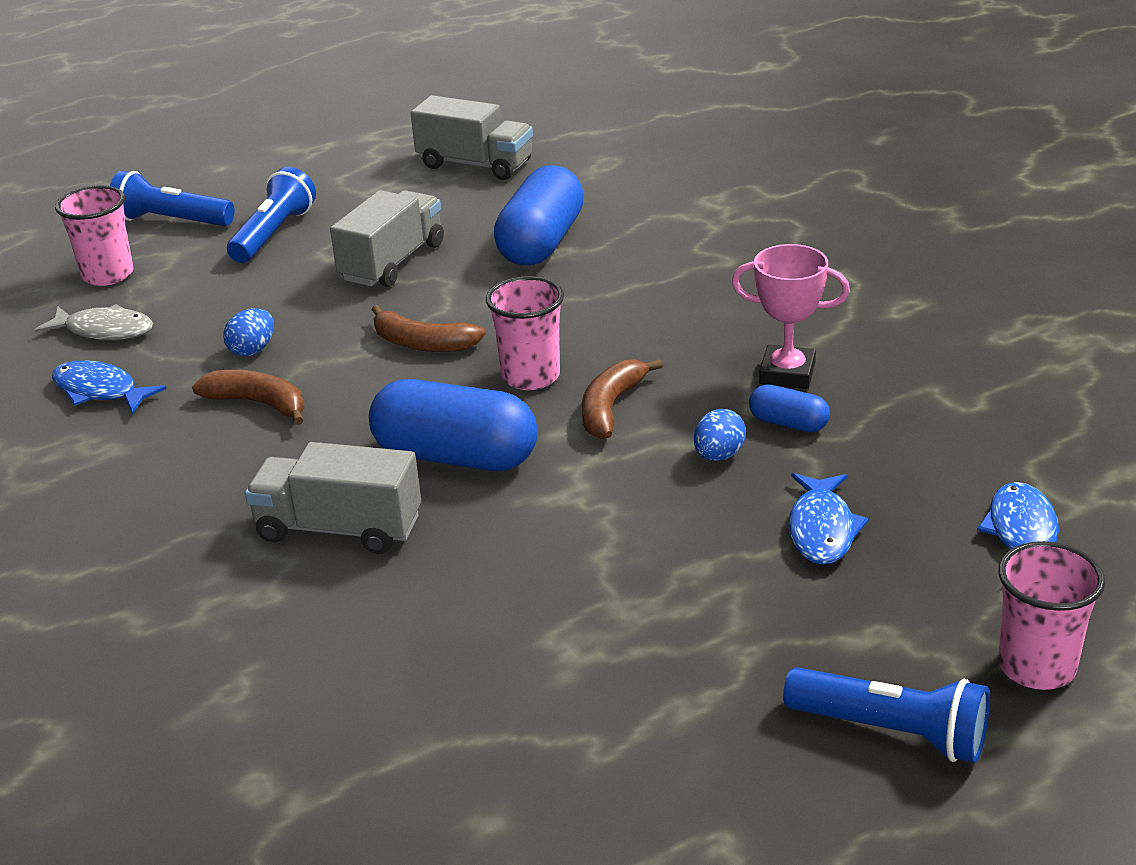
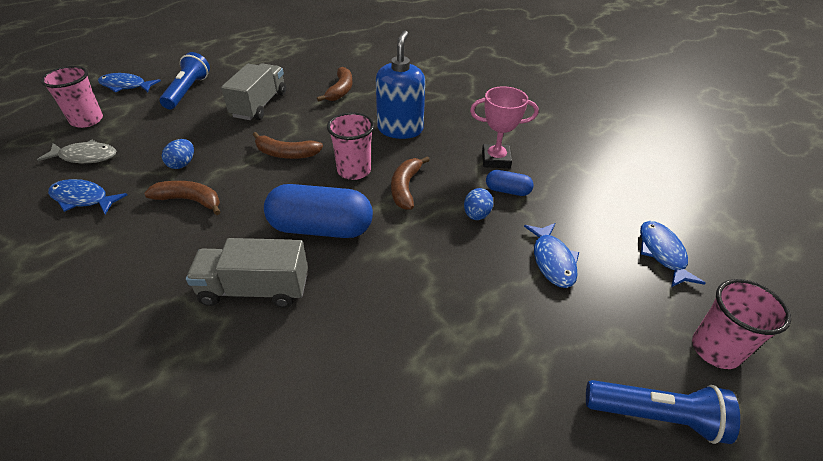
camera: 15 degrees left, 10 degrees up
blue flashlight [110,171,235,226] -> blue fish [98,73,161,93]
grey truck [411,95,533,180] -> none
blue capsule [494,165,584,265] -> brown banana [317,67,352,102]
none -> blue soap dispenser [376,31,425,139]

